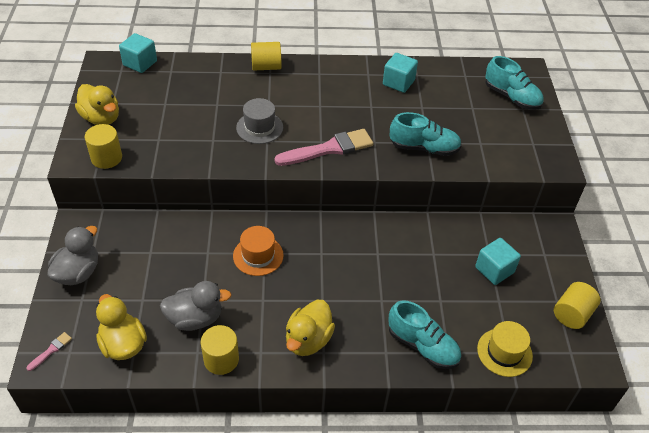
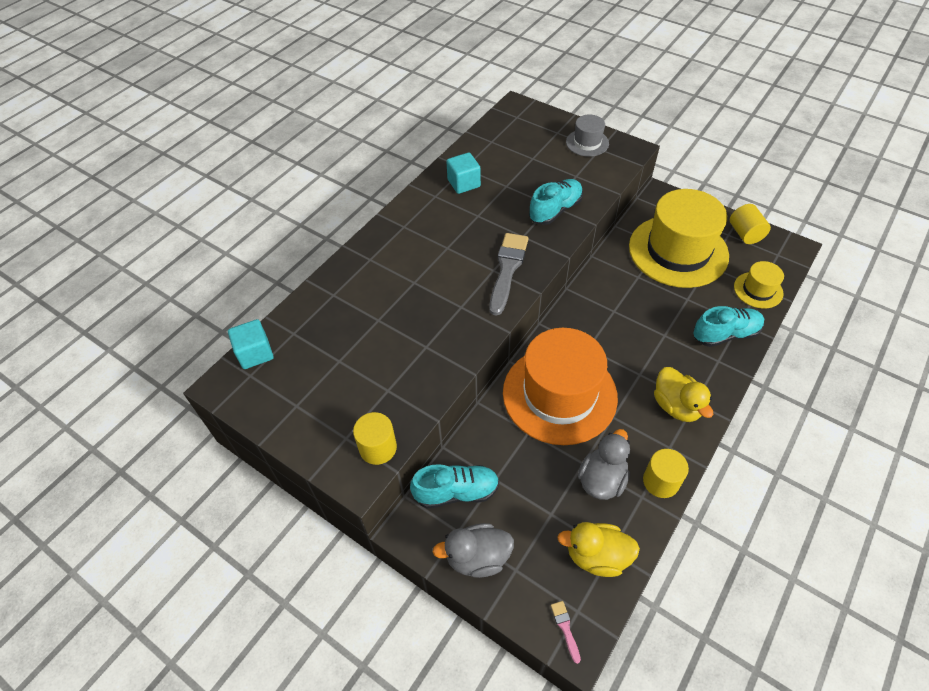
camera: 50 degrees left, 5 degrees up
grey duck [47,226,98,285] -> grey duck turned 75 degrees counterclockwise [433,523,514,578]
yellow duck [75,84,119,125] -> none
orange hat [233,226,284,276] -> orange hat [503,328,618,445], size x2.16
grey hat [236,98,283,144] -> grey hat moved to [566,115,609,157]
yellow cylinder [251,42,282,70] -> none
pink brush [274,129,373,166] -> grey brush [489,233,529,316]
turquoise cube [475,238,521,285] -> yellow hat [629,189,729,288]
turquoise shoe [485,56,544,110] -> turquoise shoe moved to [410,464,499,509]

